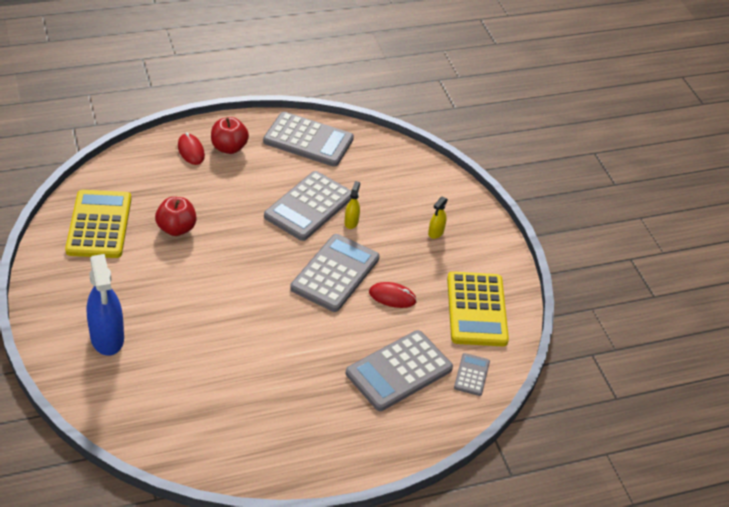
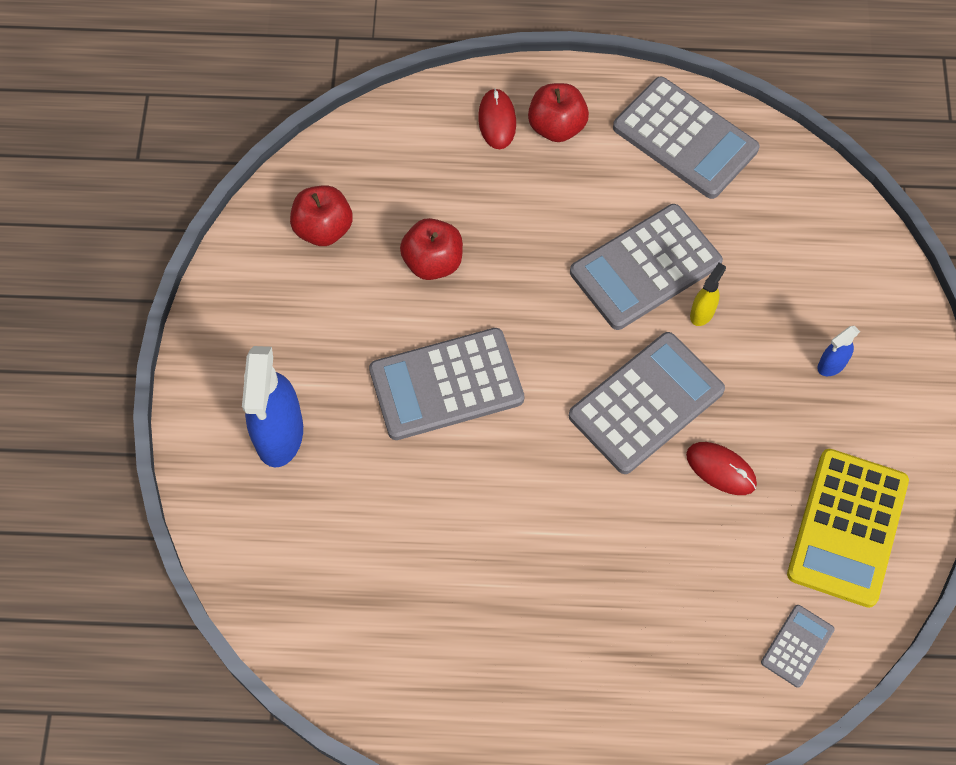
camera: 25 degrees right, 20 degrees up
yellow calculator [65,190,131,258] -> red apple [290,185,353,246]
grey calculator [346,330,453,411] -> grey calculator moved to [369,328,525,440]
yellow spray bottle [428,196,448,239] -> blue spray bottle [817,326,860,376]

